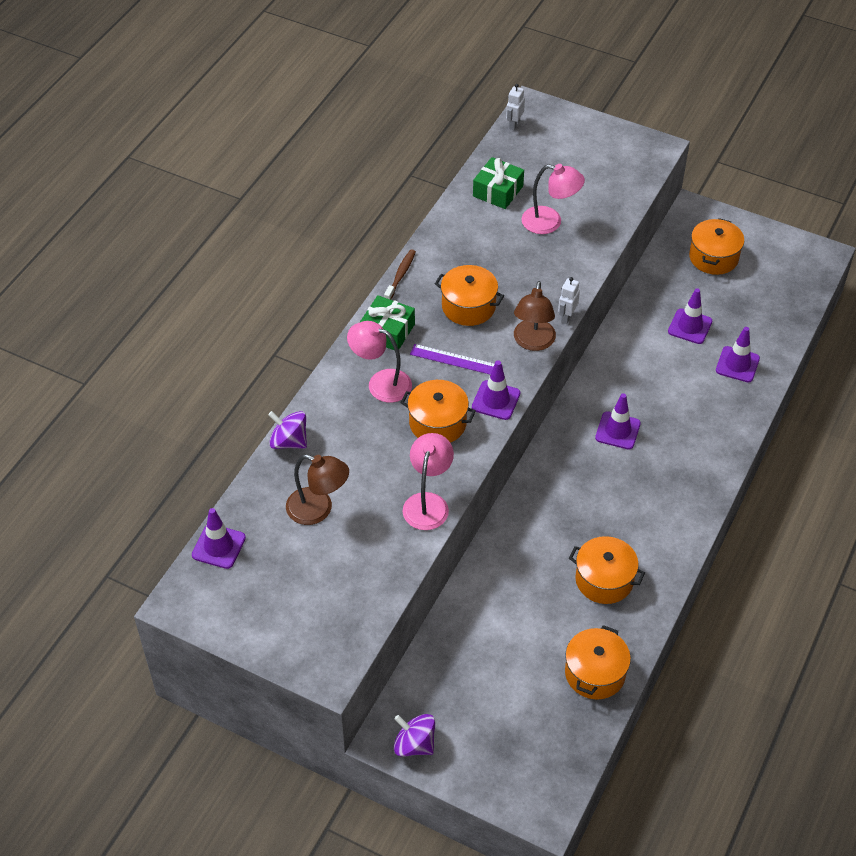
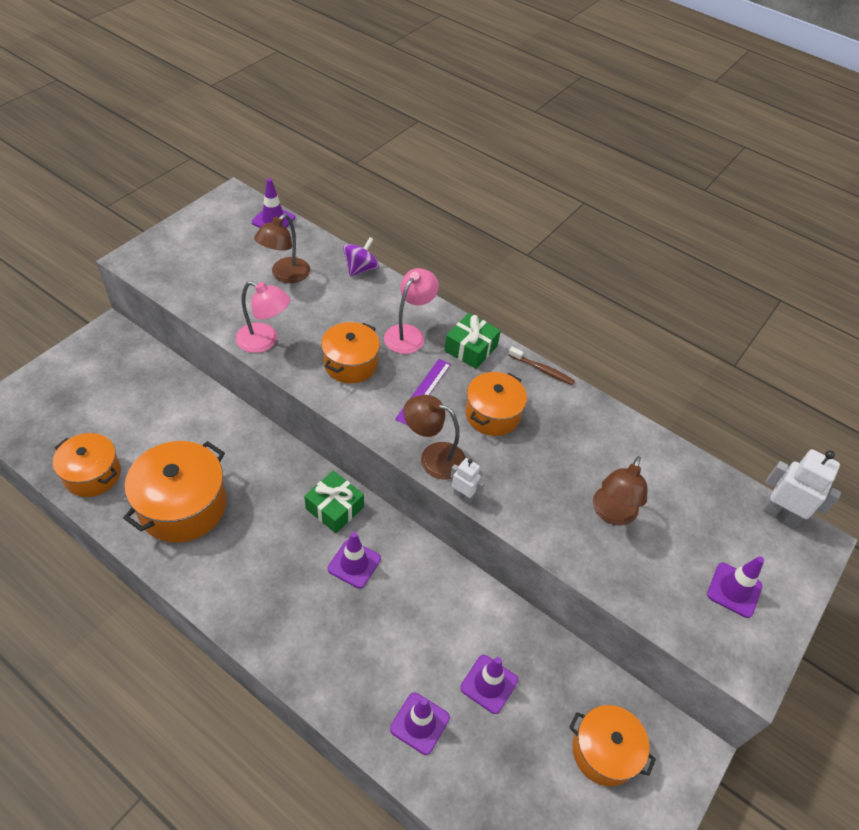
camera: 95 degrees right, 0 degrees up
purple spinning top [394,714,435,757] -> none
purple traffic cone [472,360,520,420] -> purple traffic cone moved to [707,556,764,618]
green gift [473,157,524,209] -> green gift moved to [304,471,364,533]
white robot [506,84,525,130] -> white robot [763,449,841,528], size x1.74
pink lamp [521,164,585,234] -> brown lamp [593,456,647,525]
orange pot [569,536,645,604] -> orange pot [123,441,227,543], size x1.54

